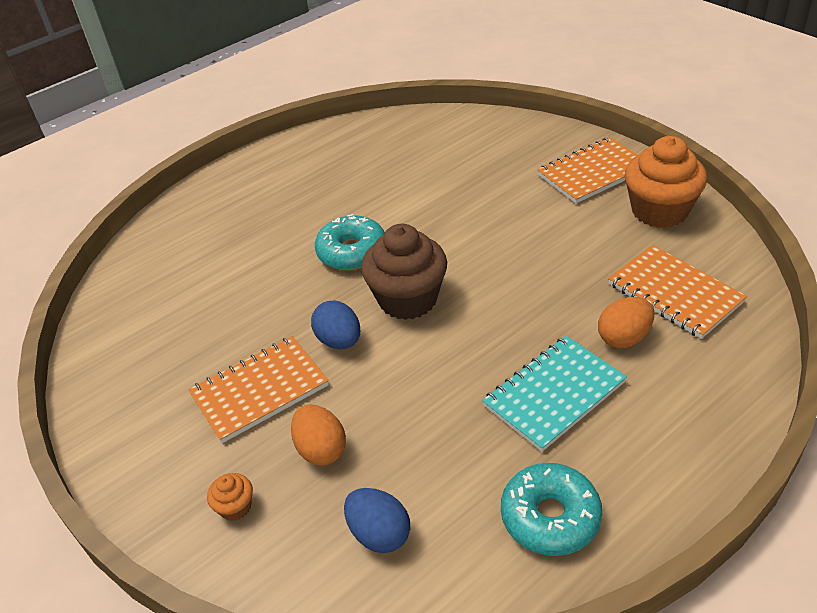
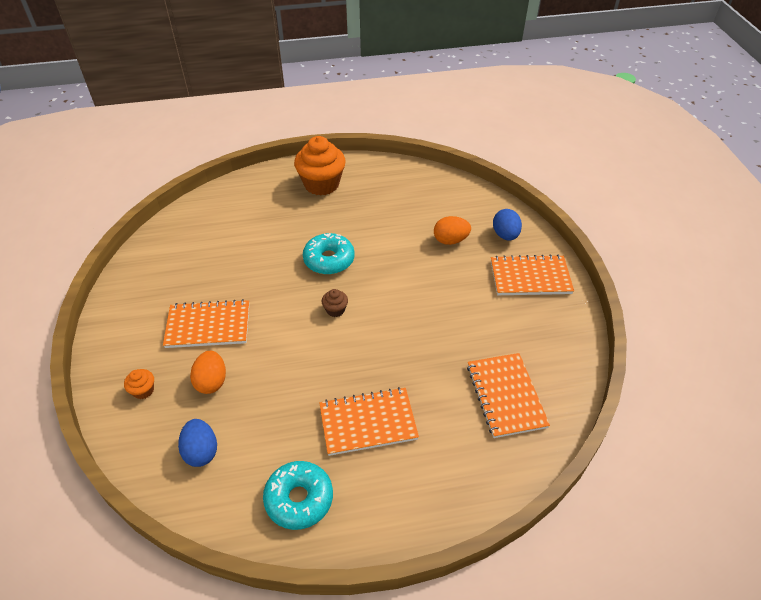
camera: 25 degrees right, 5 degrees up
blue egg [311,301,360,349] -> blue egg moved to [493,209,522,241]
brown cupcake [361,224,447,320] -> brown cupcake [322,289,348,317], size x0.44
turquoise notebook [482,336,627,452] -> orange notebook [319,387,419,456]
orange egg [598,297,654,348] -> orange egg moved to [434,216,471,245]
orange cupcake [625,136,707,228] -> orange cupcake moved to [294,136,346,196]

